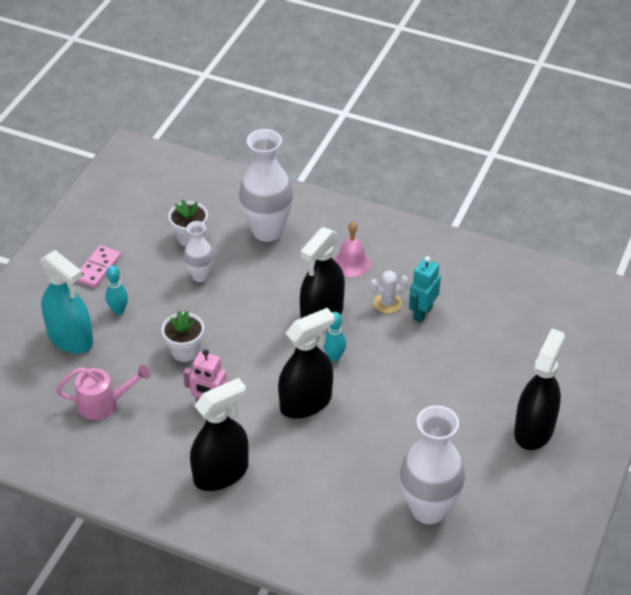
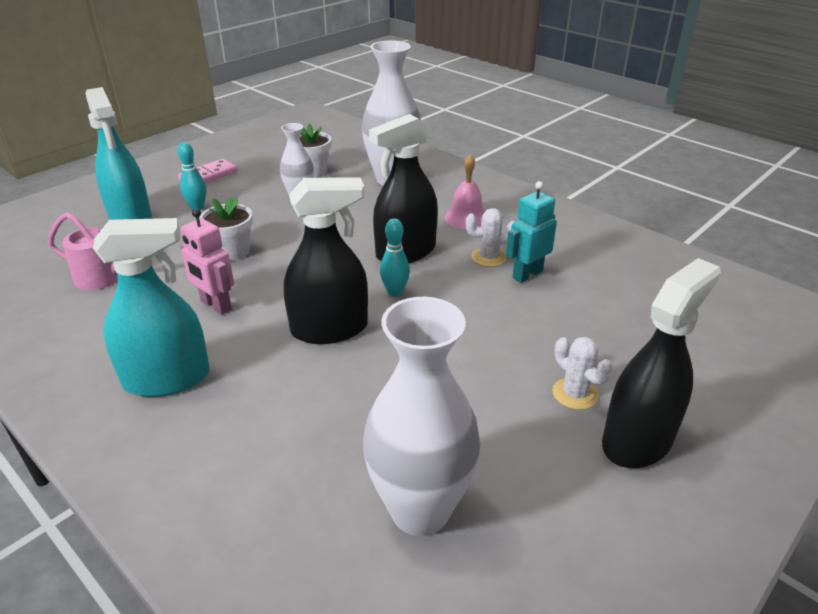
camera: 20 degrees right, 10 degrees down
black spray bottle [190,378,249,491] -> turquoise spray bottle [93,218,210,397]
none -> white cactus [552,337,613,410]

